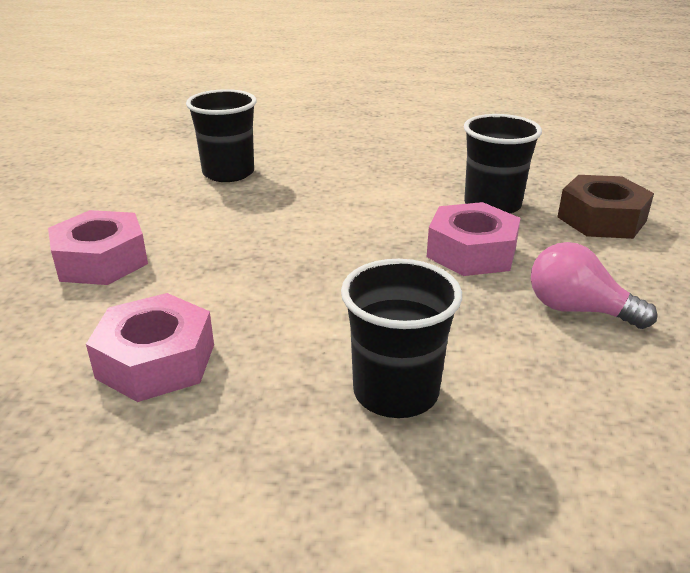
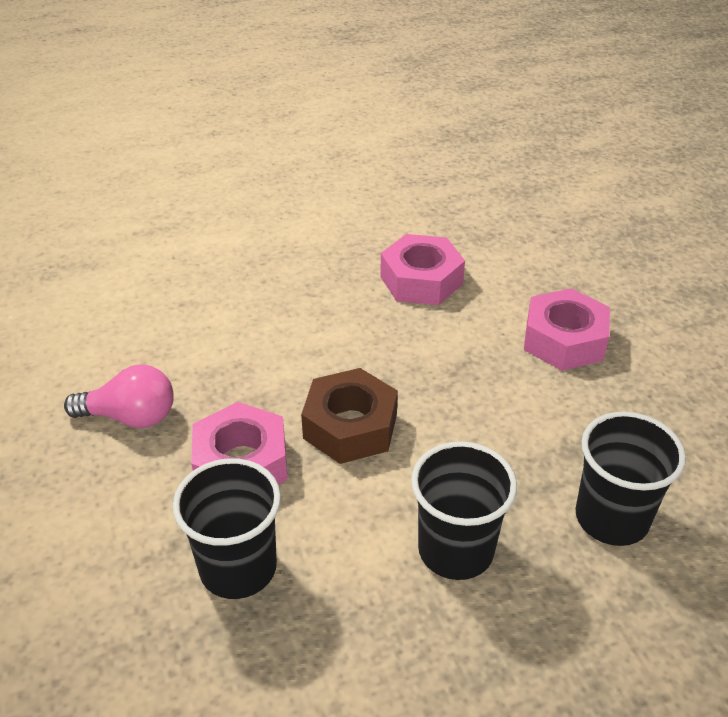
camera: 155 degrees right, 10 degrees up
black cup [341,259,462,418] -> black cup moved to [411,442,517,580]
brown nut [558,175,654,239] -> brown nut moved to [301,368,398,464]

